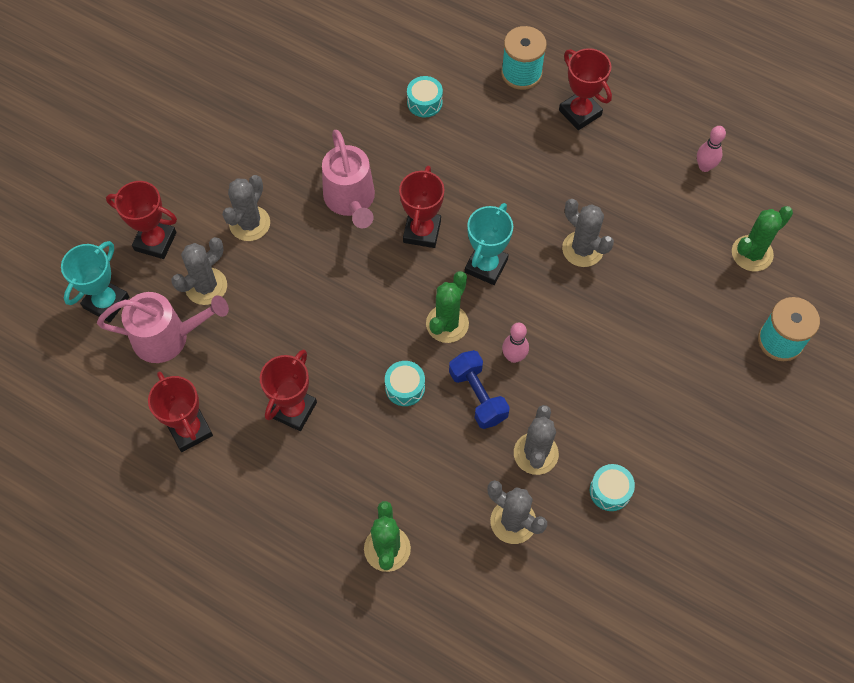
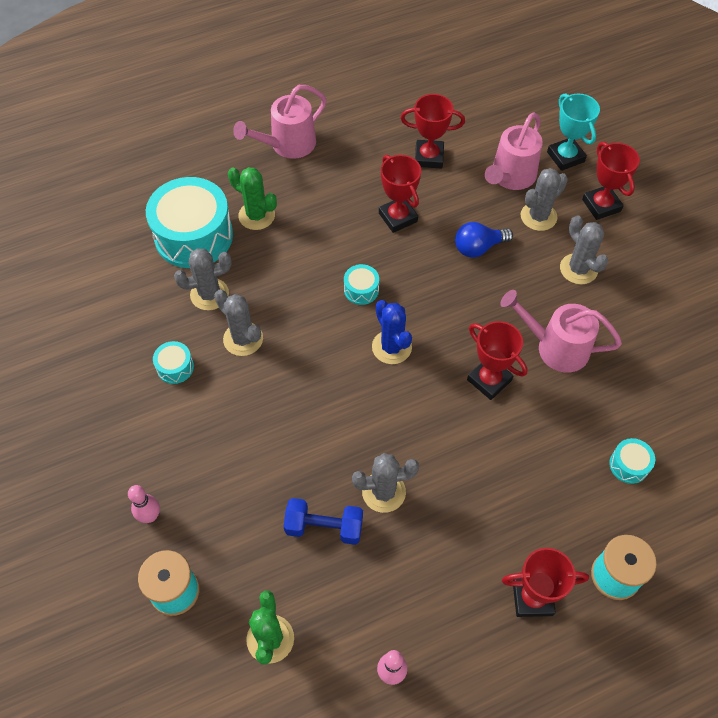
camera: 125 degrees right, 5 degrees down
red trophy [106,181,177,259] -> red trophy turned 75 degrees counterclockwise [582,142,640,220]
grey cactus [171,237,227,305] -> grey cactus turned 60 degrees clockwise [520,168,568,231]
green cactus [426,271,469,343] -> blue cactus [372,300,412,364]
blue dumbbell [449,350,510,429] -> blue dumbbell moved to [284,498,363,545]
turquoise trophy [465,203,513,285] -> none
pink bowling pin [502,323,529,363] -> pink bowling pin moved to [128,485,160,523]
none -> turquoise drum [146,177,233,268]
none -> pink watering can [233,85,327,159]
none -> blue light bulb [455,222,513,258]

